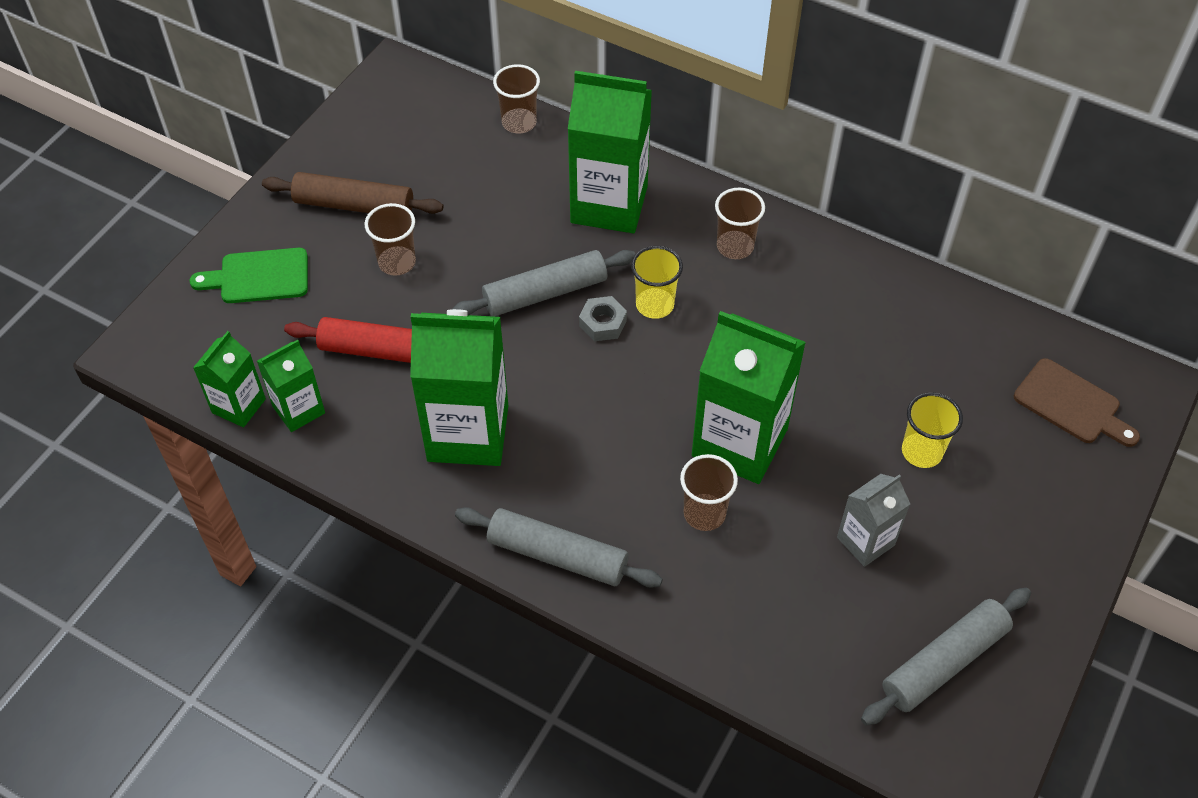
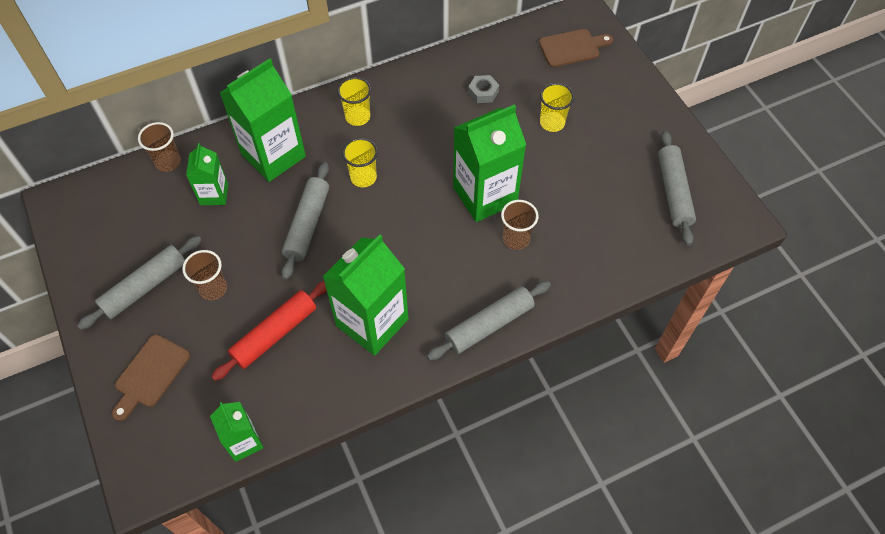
camera: 55 degrees left, 5 degrees up
green cutting board [190,248,308,303] -> brown cutting board [112,334,190,421]
green carton [257,340,325,432] -> green carton moved to [186,143,228,205]
brown rolling pin [262,172,444,214] -> grey rolling pin [77,236,202,330]
grey nut [579,296,627,341] -> grey nut moved to [468,75,499,103]
brown cup [715,188,765,259] -> yellow cup [337,77,371,126]
grey carton [837,474,910,567] -> none

